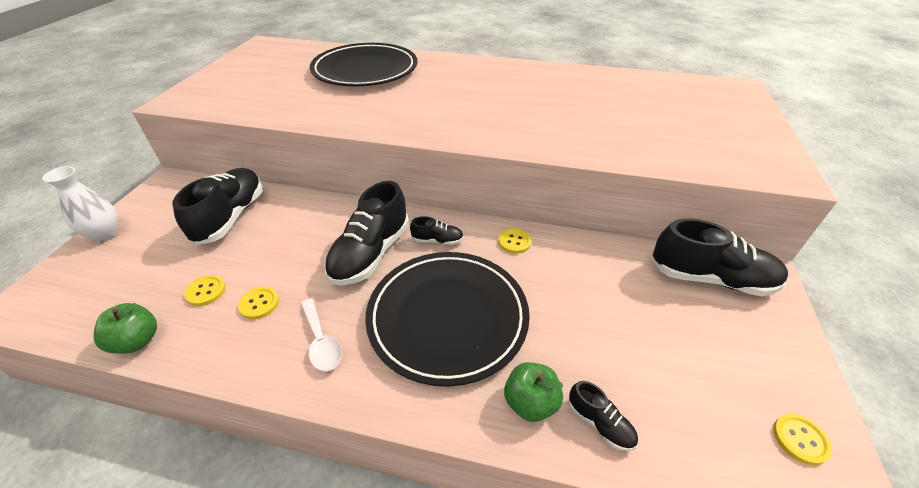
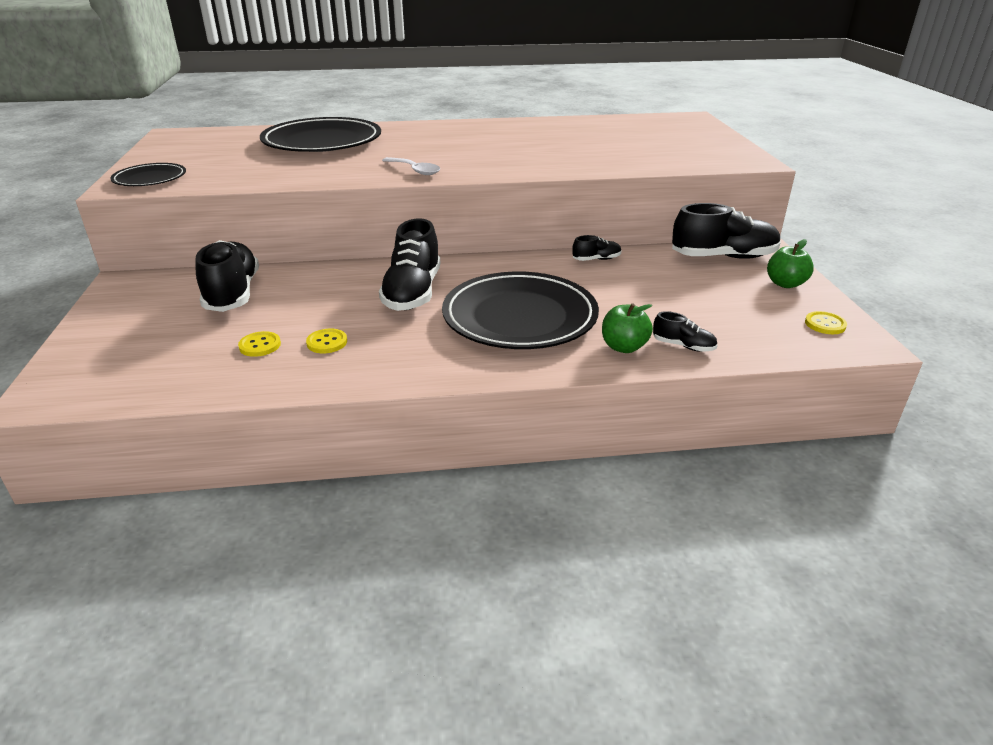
camera: 20 degrees left, 10 degrees down
white vase [42,166,118,242] -> none
green apple [93,303,157,354] -> green apple moved to [767,239,814,288]
white spoon [300,298,342,372] -> white spoon moved to [382,157,440,175]
black shoe [410,216,464,245] -> black shoe moved to [572,235,621,261]
yellow button [498,228,531,254] -> none
none -> black plate [110,163,186,186]

